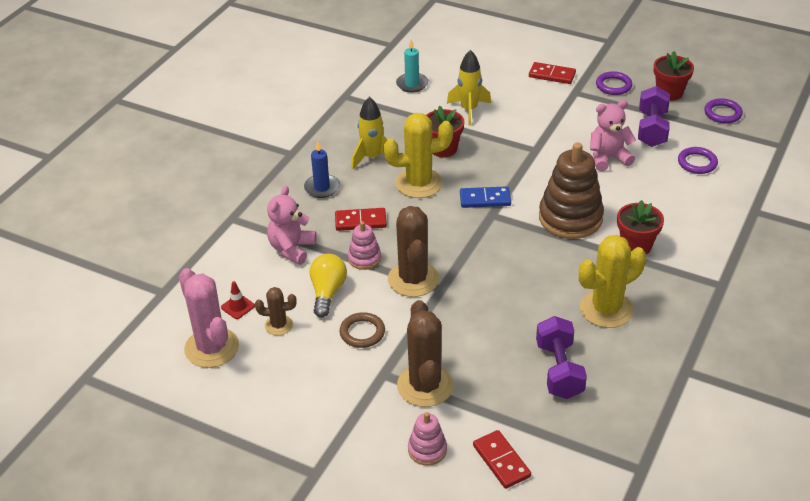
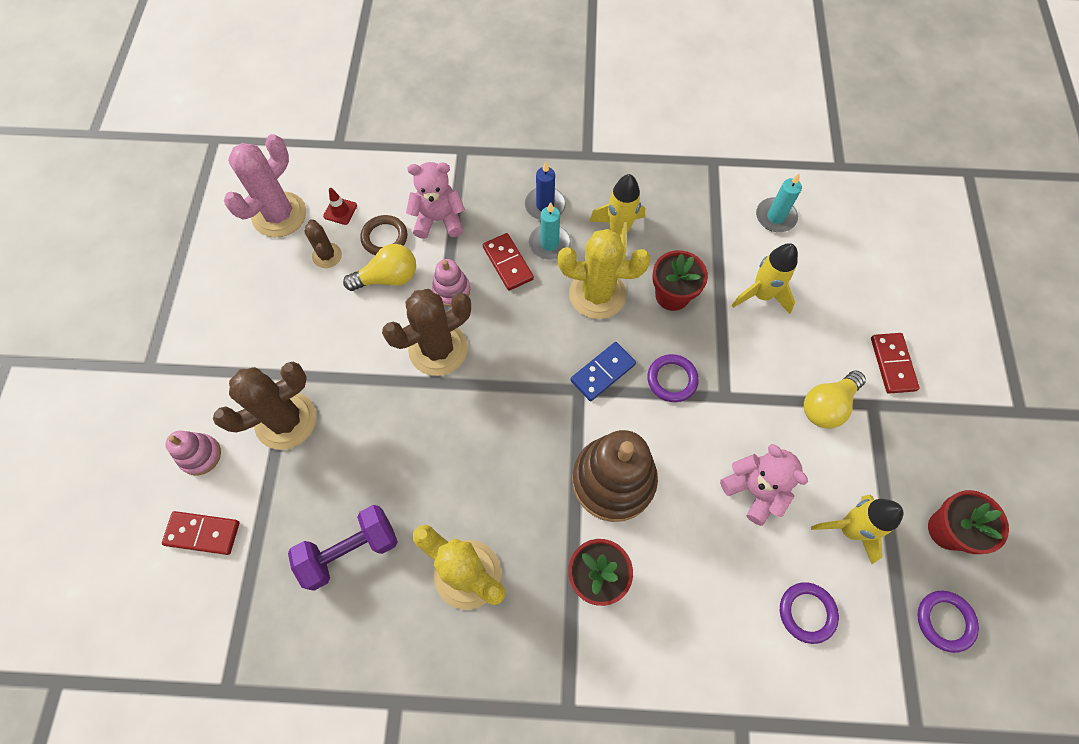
camera: 65 degrees right, 25 degrees up
brown ring [340,312,385,348] -> brown ring moved to [360,215,408,255]
yellow cactus [383,113,453,198] -> yellow cactus turned 45 degrees counterclockwise [558,229,651,319]
blue domino [460,186,511,208] -> blue domino turned 75 degrees clockwise [570,342,636,401]
red domino [473,430,531,489] -> red domino turned 60 degrees clockwise [162,511,240,555]
purple ring [596,71,632,95] -> purple ring moved to [647,354,699,402]
purple dumbbell [638,86,670,147] -> yellow rocket [811,494,904,564]
none -> turquoise candle [529,202,571,260]
none -> yellow light bulb [804,371,866,429]

